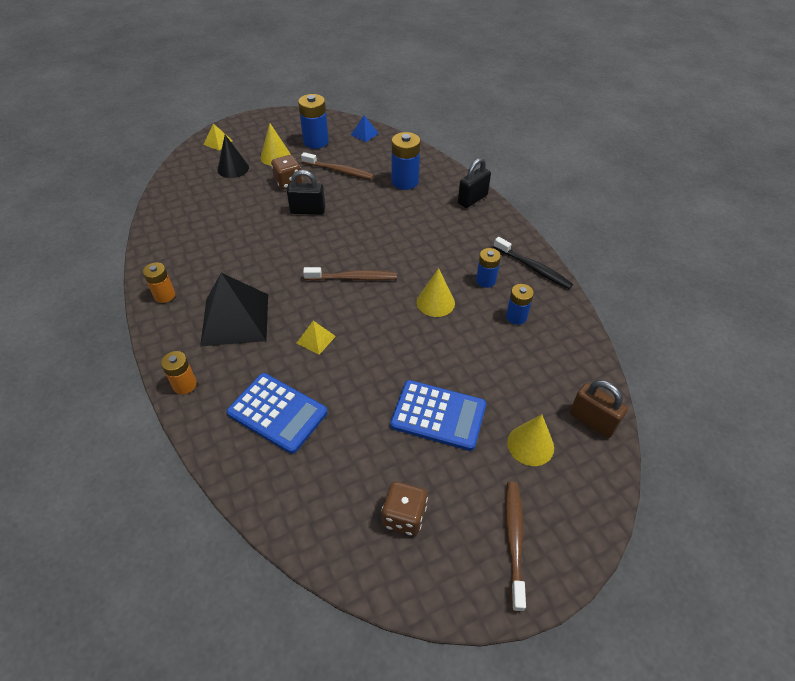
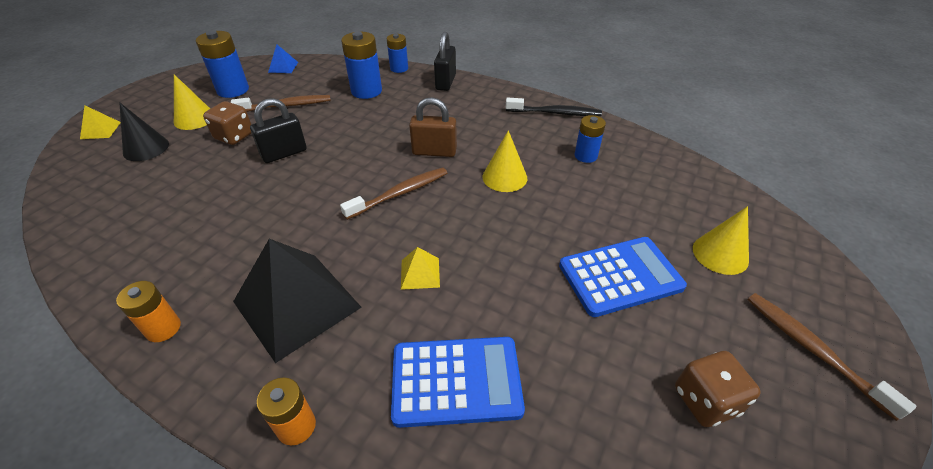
camera: 35 degrees left, 5 degrees down
blue battery [476,248,501,288] -> blue battery moved to [387,34,408,73]
brown padlock [570,380,628,438] -> brown padlock moved to [409,97,457,157]

